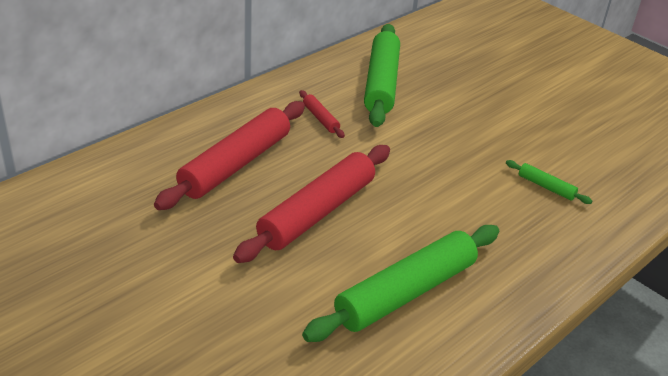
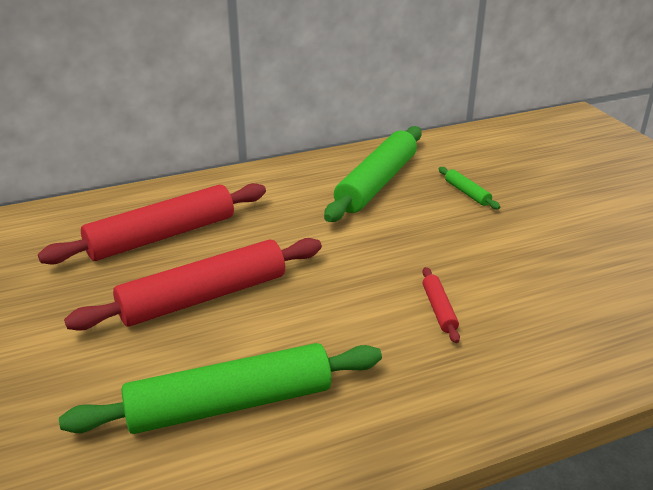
camera: 25 degrees right, 5 degrees down
red rolling pin [299,90,345,138] -> red rolling pin moved to [422,267,460,343]
green rolling pin [506,160,592,204] -> green rolling pin moved to [439,167,500,209]

